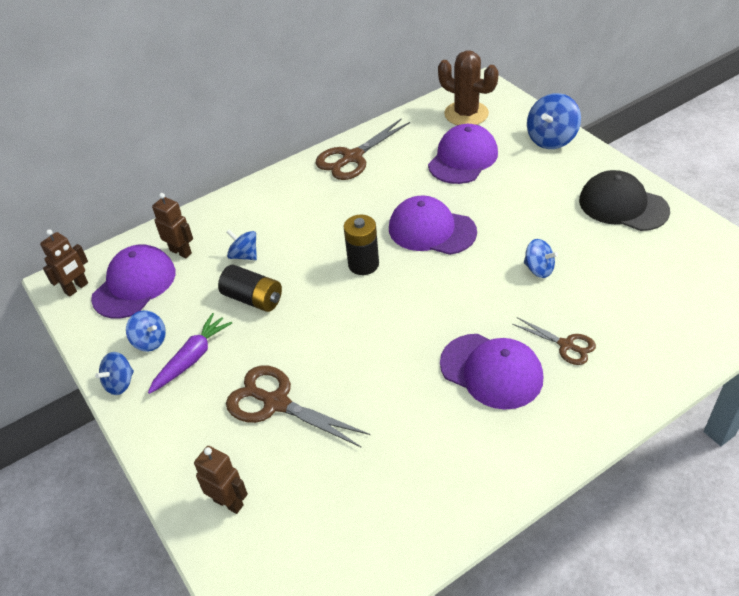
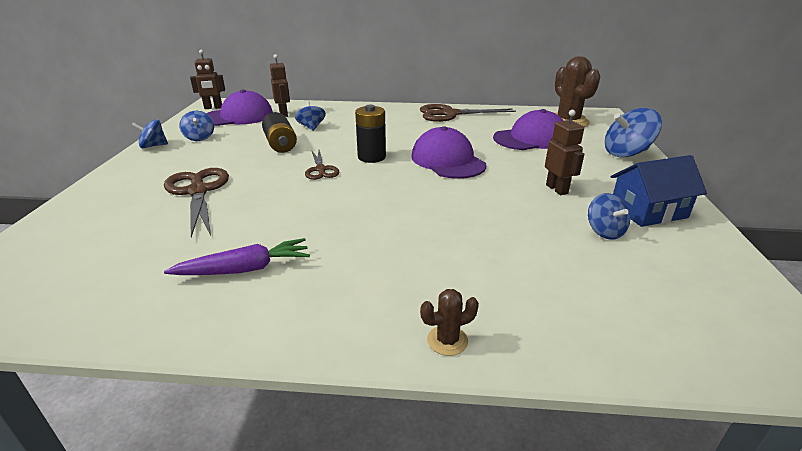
camera: 35 degrees right, 15 degrees down
purple carrot [148,313,232,394] -> purple carrot moved to [164,238,310,275]
brown robot [194,446,248,514] -> brown robot moved to [545,110,584,195]
purple cap [440,334,543,410] -> none
brown scissors [512,317,596,365] -> brown scissors moved to [305,150,339,180]
blue spinning top [524,239,558,278] -> blue spinning top moved to [588,193,630,240]
black cap [579,170,670,231] -> blue house [610,155,707,227]
none -> brown cactus [420,289,479,356]

